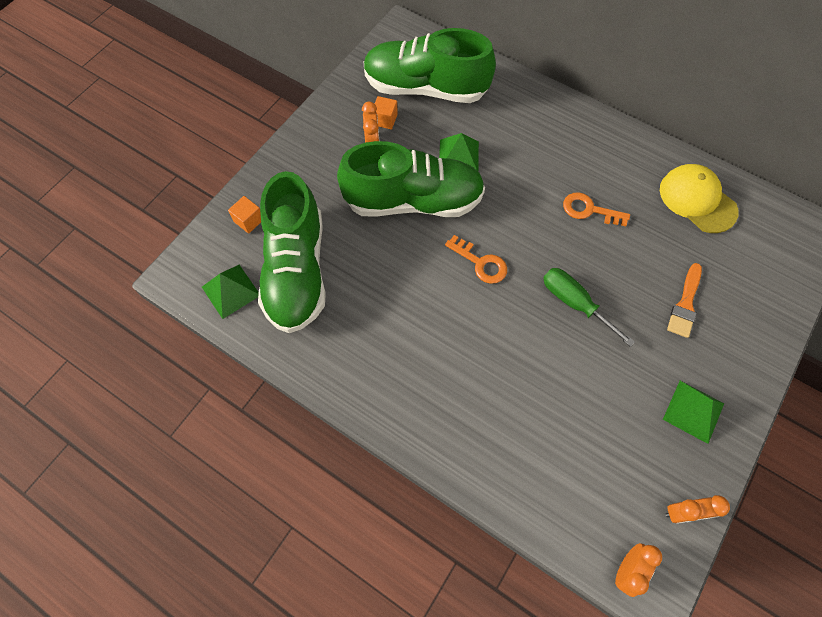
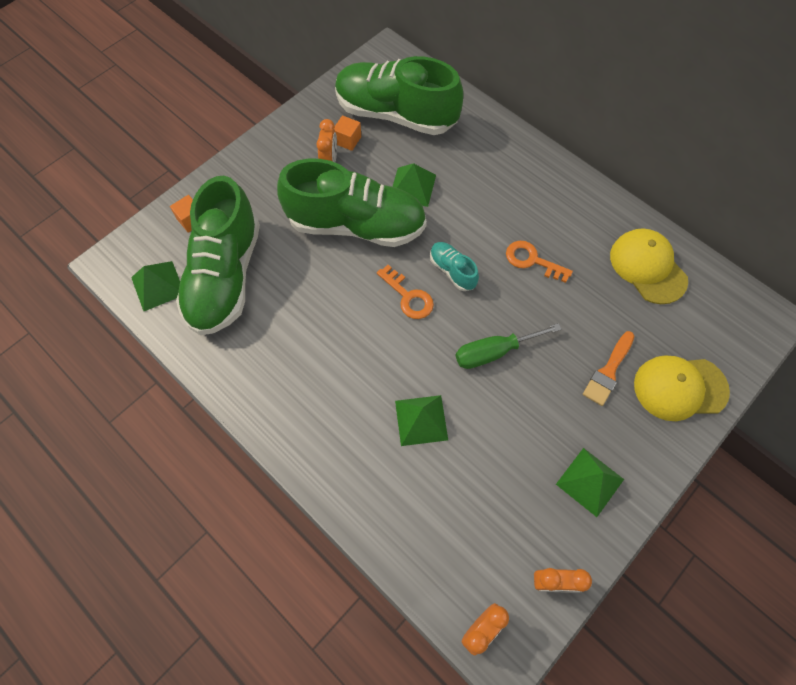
camera: 10 degrees right, 0 degrees up
green screwdriver [543,268,635,347] -> green screwdriver turned 75 degrees counterclockwise [456,323,562,369]
none -> green pyramid [395,395,448,446]
none -> turquoise shoe [430,242,479,291]
none -> yellow cap [634,355,730,421]

